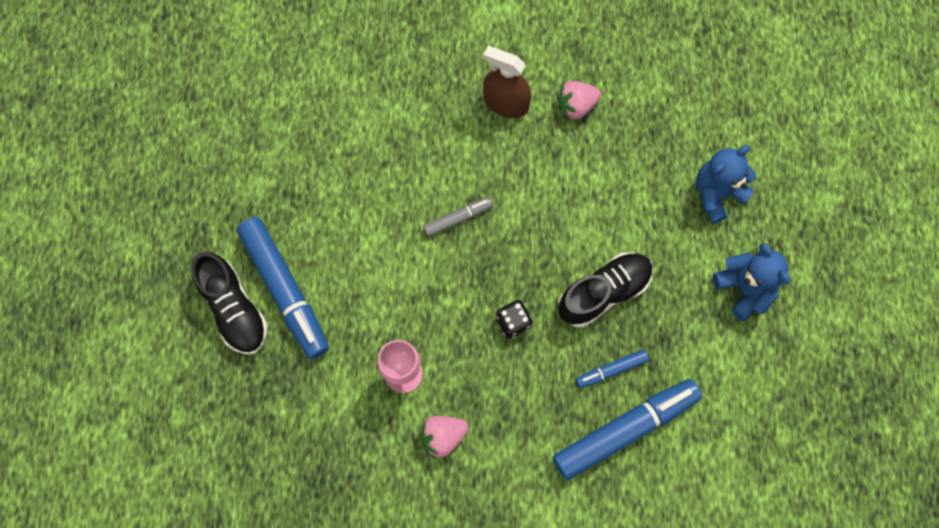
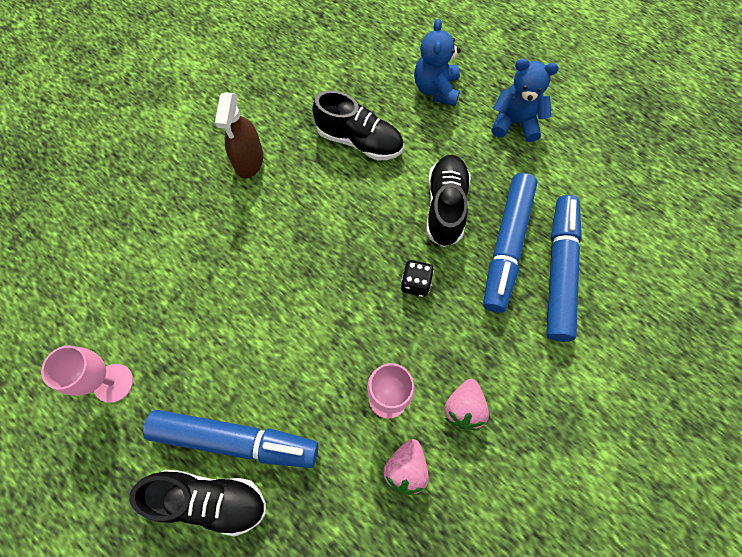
camera: 50 degrees left, 5 degrees down
grey marker [423,197,493,237] -> none
brown spray bottle [483,46,531,118] -> brown spray bottle turned 60 degrees counterclockwise [215,93,263,179]
pink strawberry [557,81,601,120] -> pink strawberry moved to [383,439,429,495]
blue marker [575,349,649,388] -> blue marker [483,173,538,313], size x2.08
none -> pink goblet [41,346,133,403]
none -> black shoe [312,90,404,161]

